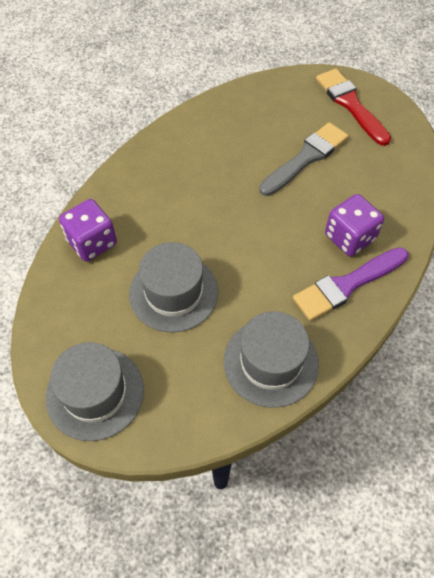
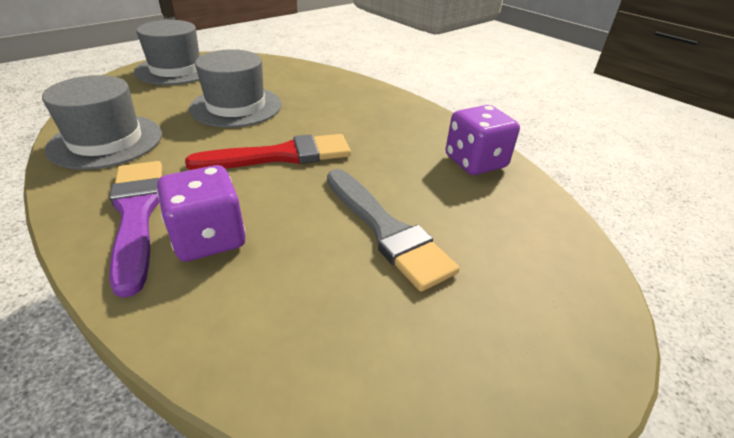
camera: 100 degrees right, 20 degrees down
purple dice [59,199,117,262] -> purple dice moved to [446,105,520,175]
red brush [316,69,391,146] -> red brush moved to [185,134,351,170]

